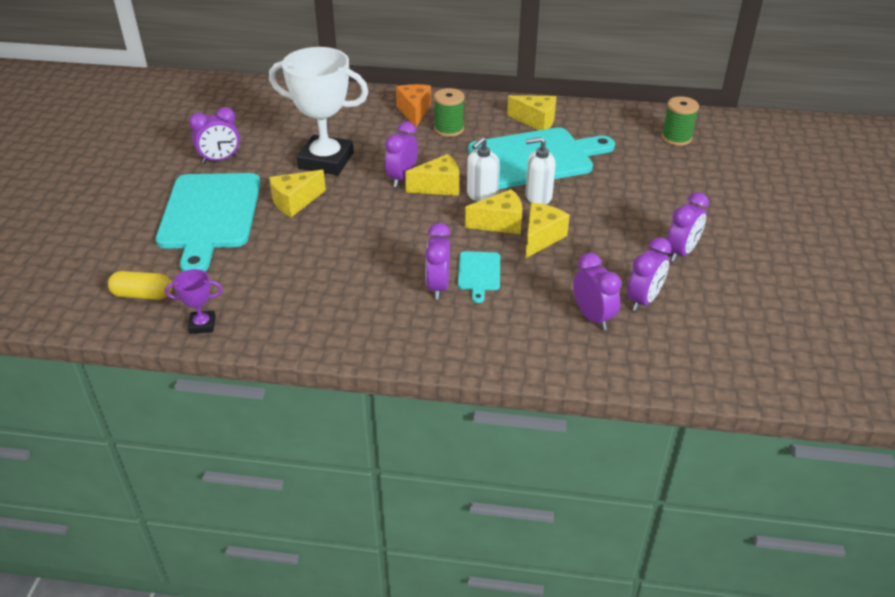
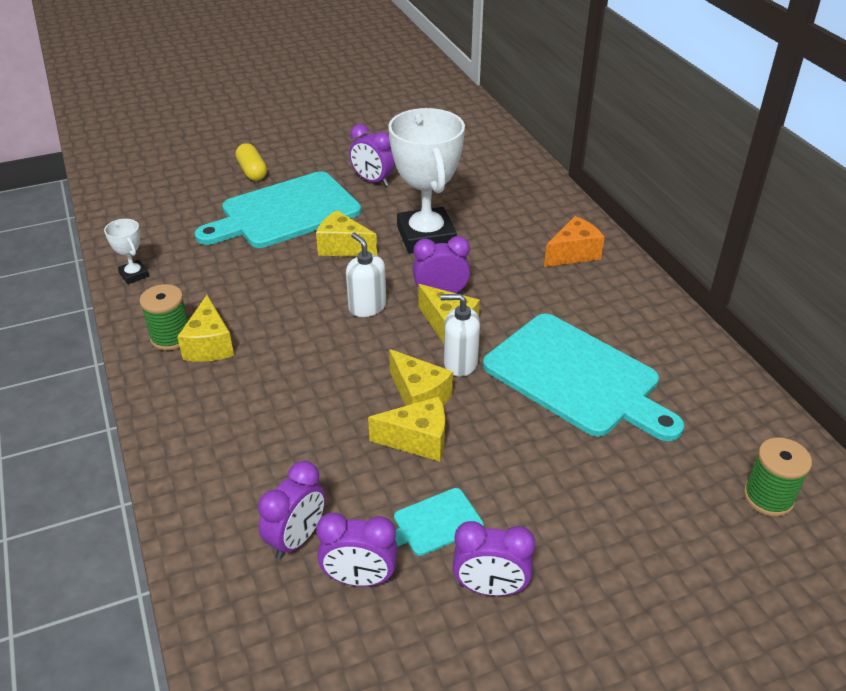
camera: 60 degrees right, 0 degrees up
yellow capsule [108,271,172,300] -> yellow capsule moved to [236,143,267,181]
purple trophy [165,269,223,334] -> white trophy [104,219,149,284]
purple clock [425,223,451,300] -> none
green spool [434,88,464,137] -> green spool moved to [140,284,188,350]
turquoise cutting board [458,251,500,303] -> turquoise cutting board moved to [394,488,484,556]
yellow cheese [507,95,556,130] -> yellow cheese moved to [177,295,234,362]
white soap dispenser [525,137,556,205] -> white soap dispenser moved to [346,232,386,317]

